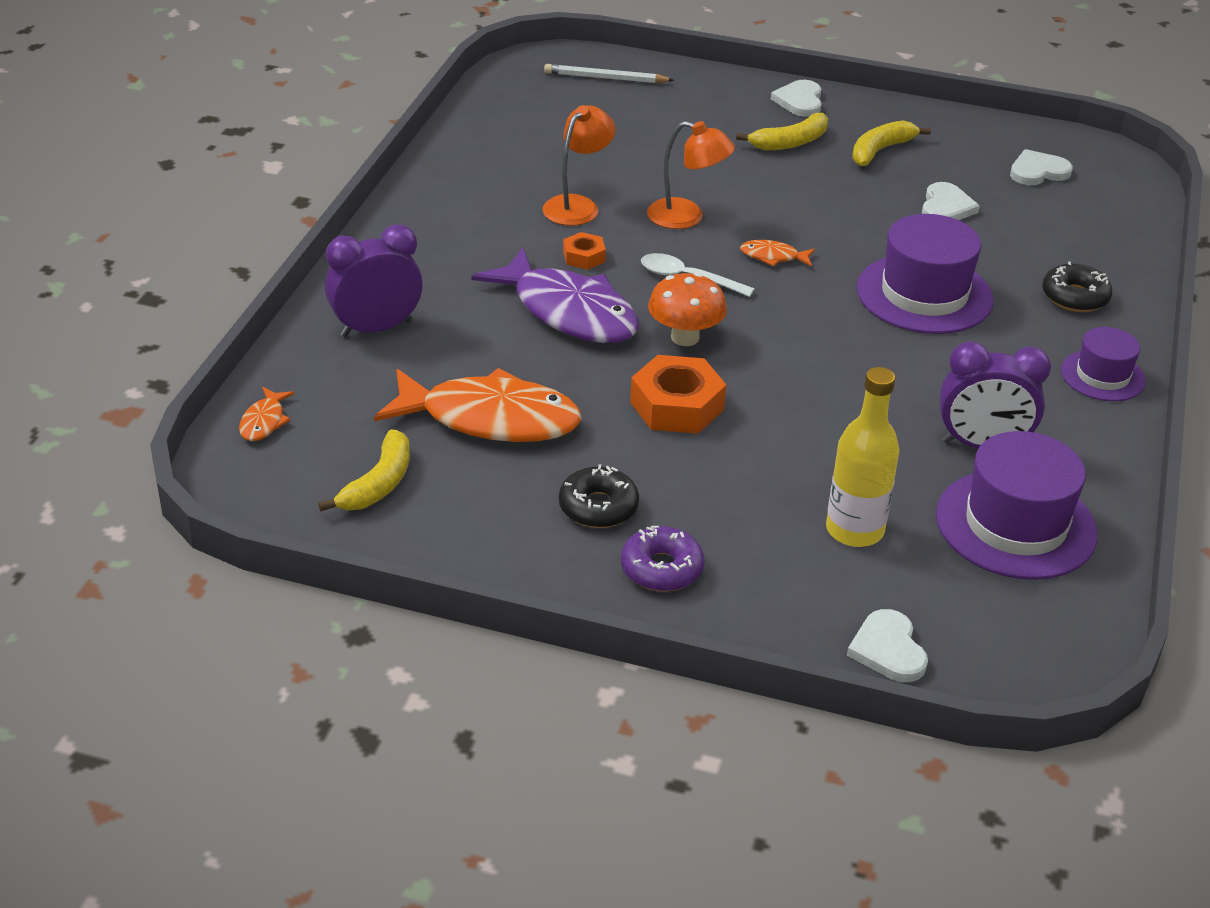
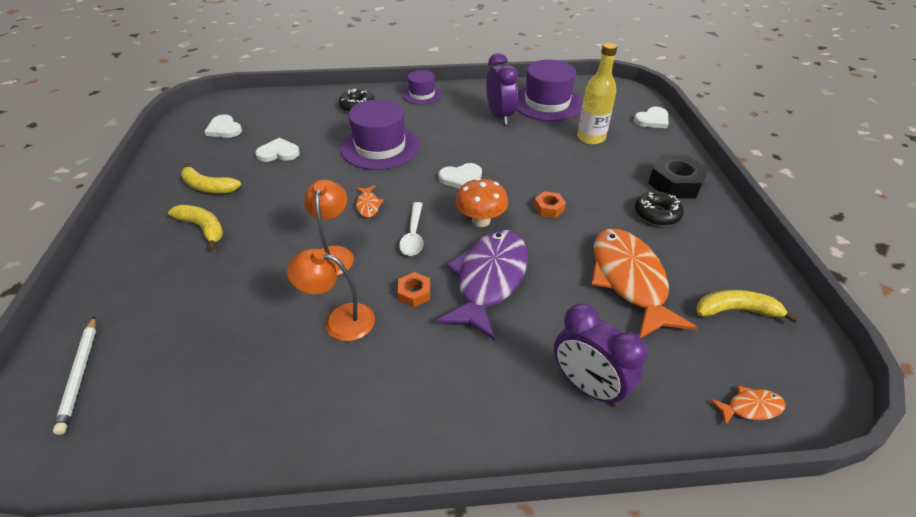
camera: 110 degrees left, 5 degrees up
purple donut [621,526,704,592] -> black nut [648,155,709,199]
orange nut [630,355,726,434] -> orange nut [534,191,566,218], size x0.54
white heart [771,80,822,117] -> white heart moved to [438,163,482,189]

